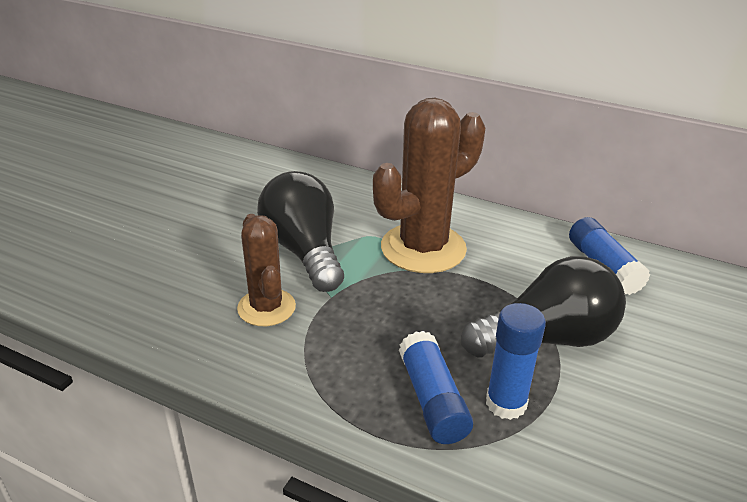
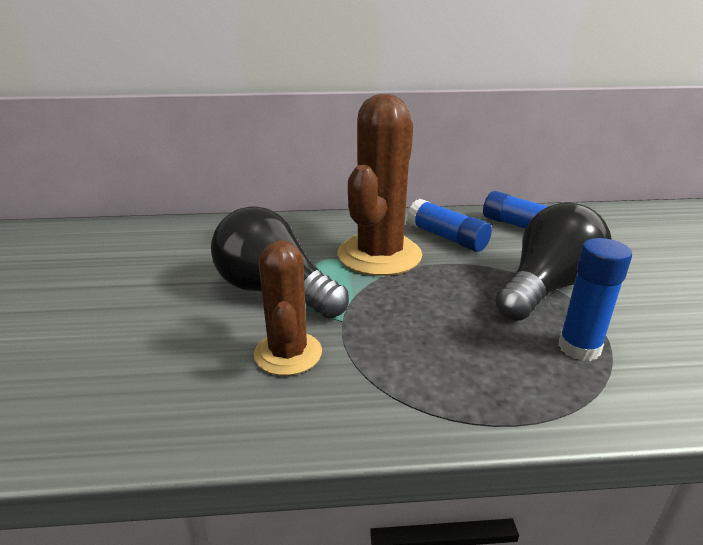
camera: 30 degrees left, 5 degrees down
brown cactus [237,214,296,326] -> brown cactus turned 45 degrees clockwise [254,240,322,376]
blue glue stick [399,331,473,444] -> blue glue stick moved to [407,199,492,252]

